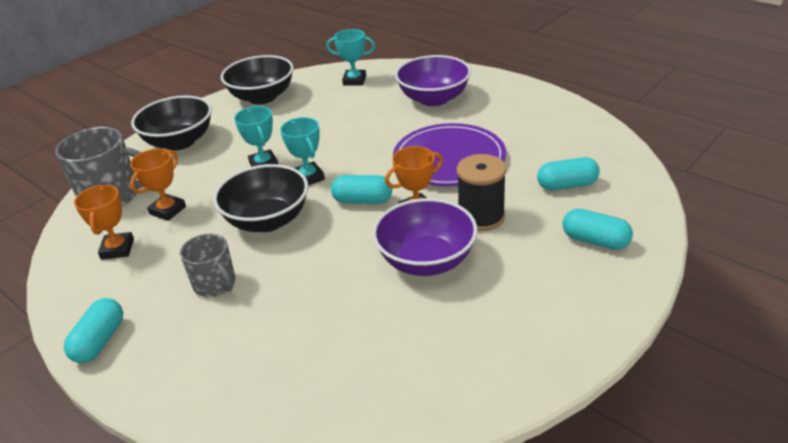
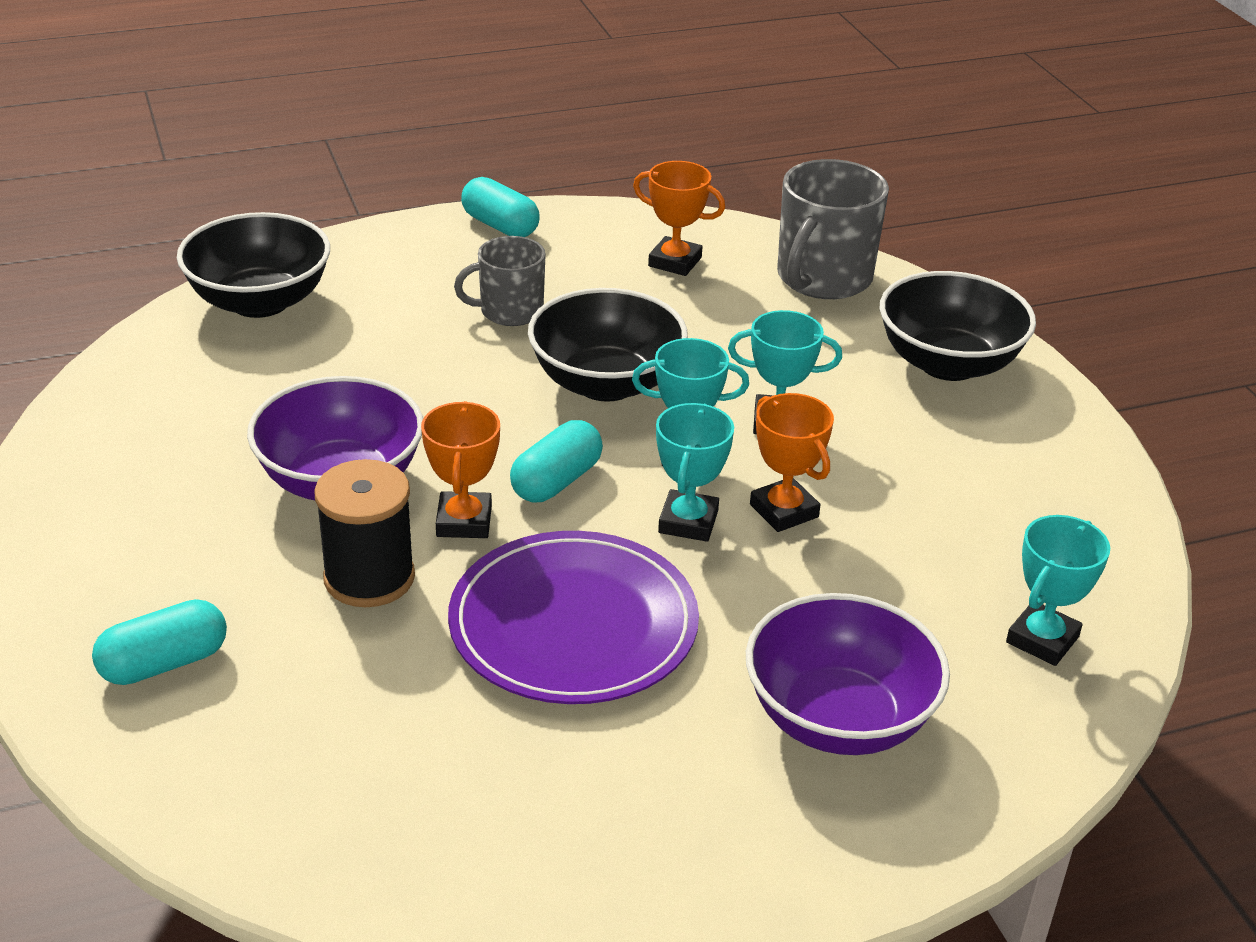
camera: 115 degrees right, 0 degrees up
orange trophy [130,149,186,221] -> orange trophy moved to [750,393,834,532]
black bowl [221,55,293,105] -> black bowl moved to [177,212,330,318]
turquoise capsule [537,157,600,190] -> none
none -> turquoise trophy [656,403,734,542]

